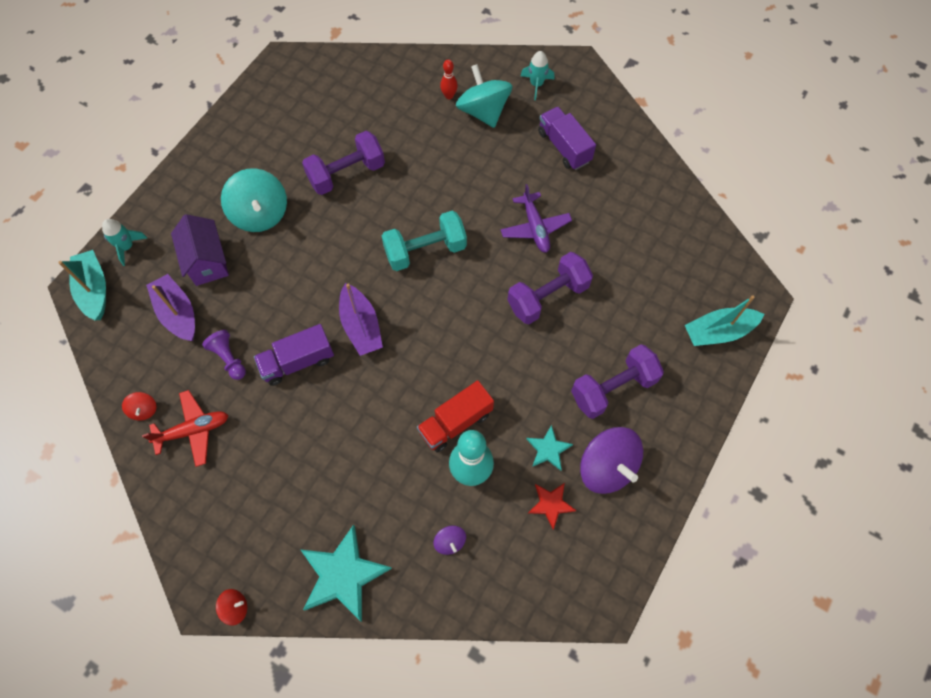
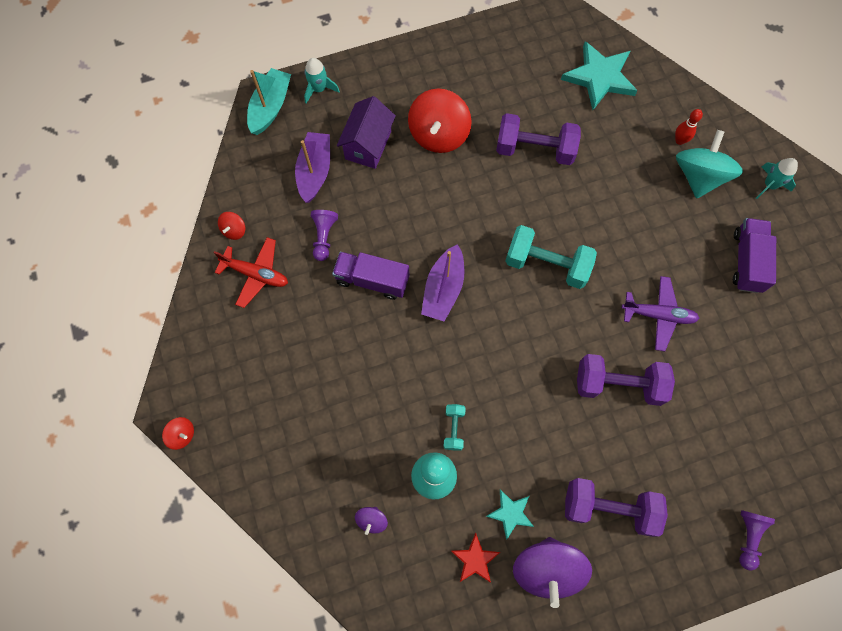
camera: 40 degrees right, 5 degrees up
turquoise spinning top [221,168,287,232] -> red spinning top [408,88,472,153]
turquoise star [301,524,392,622] -> turquoise star moved to [561,41,638,110]
red truck [417,380,494,452] -> turquoise dumbbell [443,404,466,450]
purple plane [500,184,572,253] -> purple plane turned 105 degrees counterclockwise [621,276,700,351]
turquoise boat [685,295,764,346] -> purple pawn [739,510,775,571]

